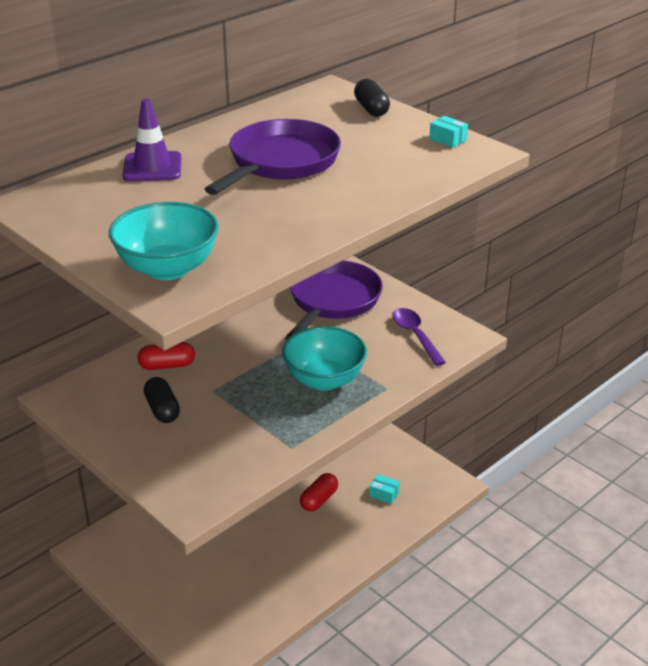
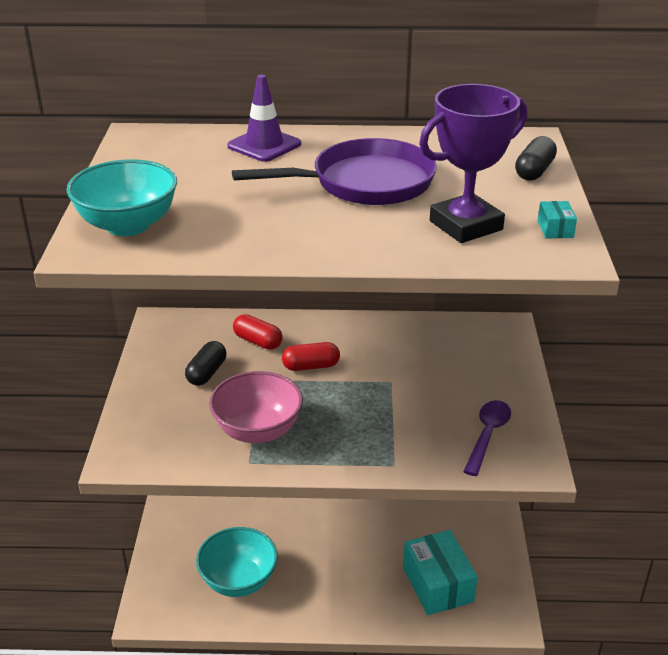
camera: 45 degrees right, 0 degrees up
turquoise bowl [282,326,367,391] -> turquoise bowl moved to [196,527,278,597]
purple pan [285,261,383,340] -> none
red capsule [300,473,338,512] -> red capsule moved to [282,342,340,371]
turquoise box [369,474,400,504] -> turquoise box [403,530,477,615], size x2.34
none -> pink bowl [209,371,303,443]
none -> purple trophy [419,84,527,243]

